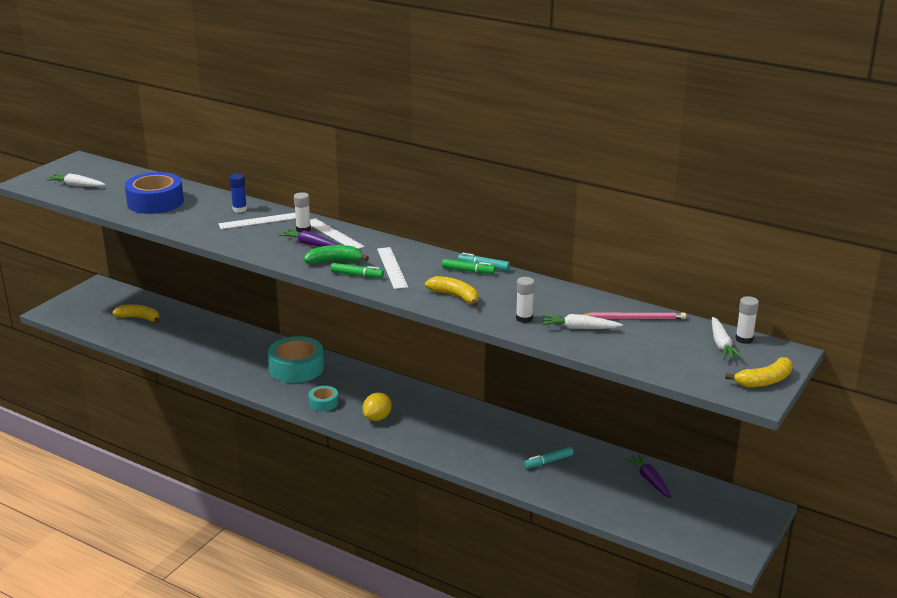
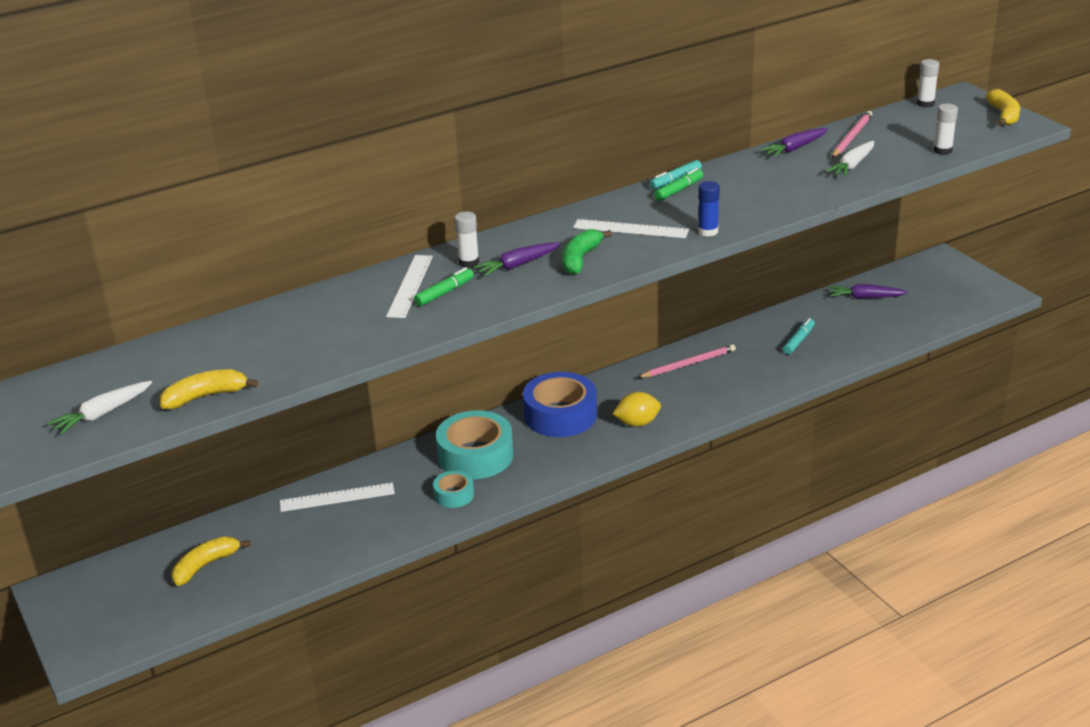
camera: 60 degrees left, 5 degrees up
blue tape [125,172,184,214] -> blue tape moved to [523,372,597,437]
blue glue stick [229,173,247,213] -> blue glue stick moved to [698,181,720,236]
turquoise tape [308,386,338,411] -> turquoise tape moved to [433,471,474,508]
white ruler [310,218,365,249] -> white ruler moved to [280,483,395,512]
green marker [331,263,384,278] -> green marker moved to [414,267,474,307]
yellow lemon [363,393,392,421] -> yellow lemon turned 75 degrees counterclockwise [613,392,661,427]
yellow banana [425,276,478,307] -> yellow banana moved to [160,369,258,409]
white glue stick [516,277,535,323] -> white glue stick moved to [933,104,958,155]
turquoise marker [524,447,573,469] -> turquoise marker turned 150 degrees counterclockwise [783,318,815,354]
white carrot [712,317,743,360] -> none
none -> pink pencil [637,344,736,378]
none -> purple carrot [760,128,828,157]

